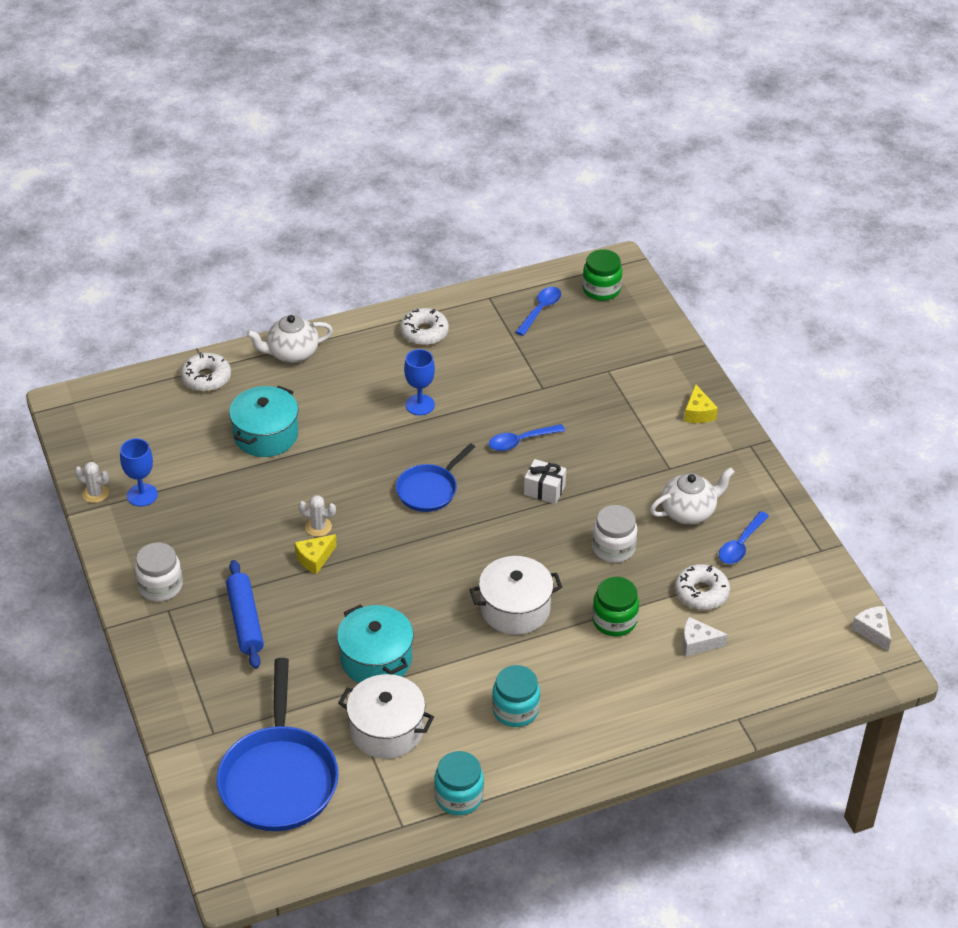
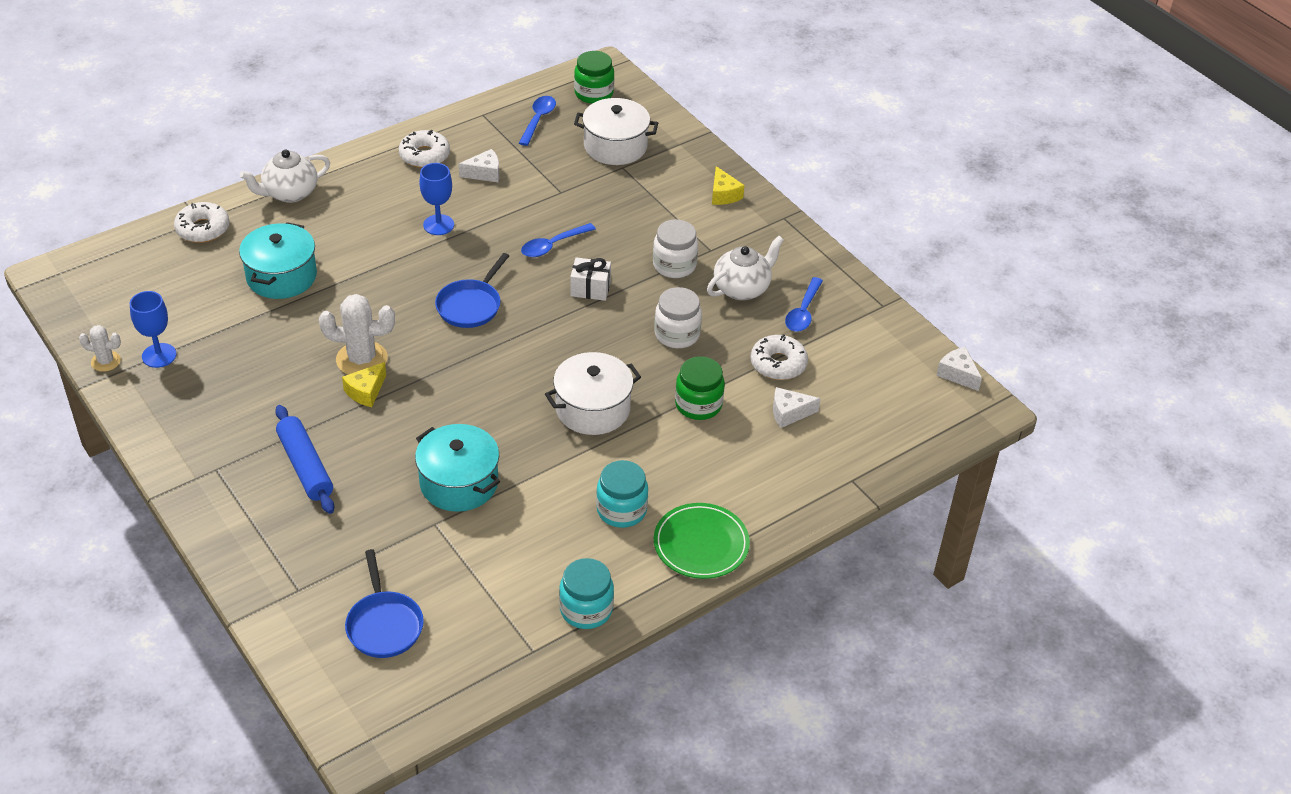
camera: 15 degrees left, 0 degrees up
white jar [135,542,183,601] -> white jar moved to [653,219,698,278]
blue pan [217,658,339,831] -> blue pan [345,549,424,658], size x0.57
white cactus [298,495,336,537] -> white cactus [319,294,395,375], size x1.78
white pot [338,674,434,759] -> white pot moved to [574,98,658,165]
none -> white cheese [459,149,499,182]
none -> green plate [654,503,750,579]

